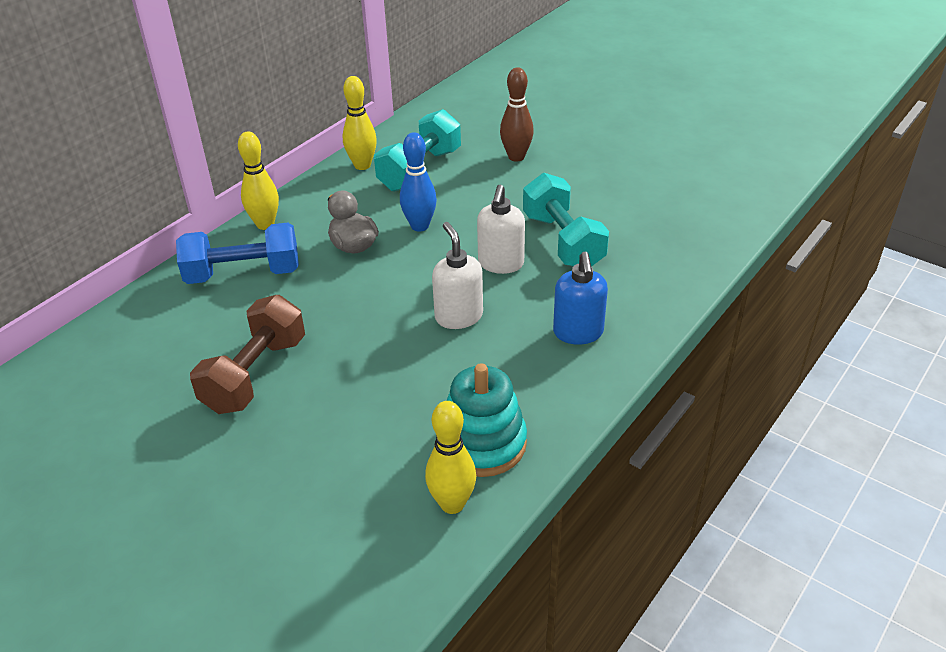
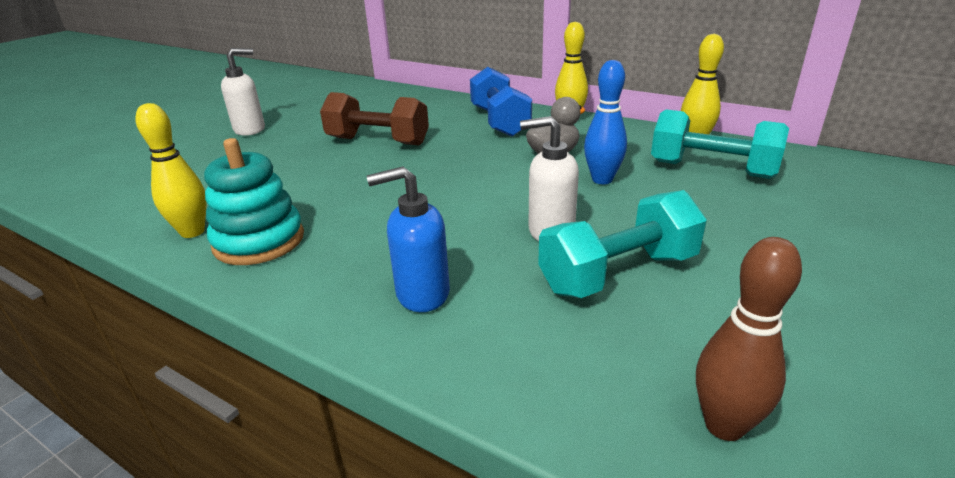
camera: 85 degrees right, 10 degrees down
white soap dispenser [432,222,483,329] -> white soap dispenser moved to [221,48,265,136]
brown bowling pin [500,67,534,162] -> brown bowling pin moved to [696,237,802,441]

